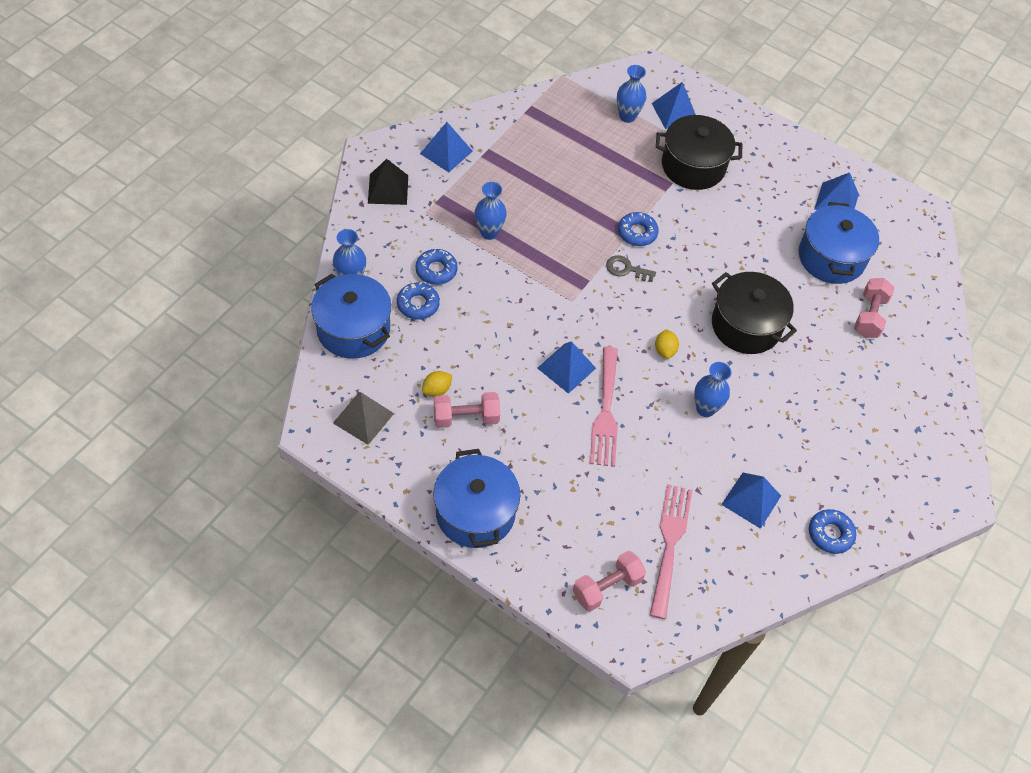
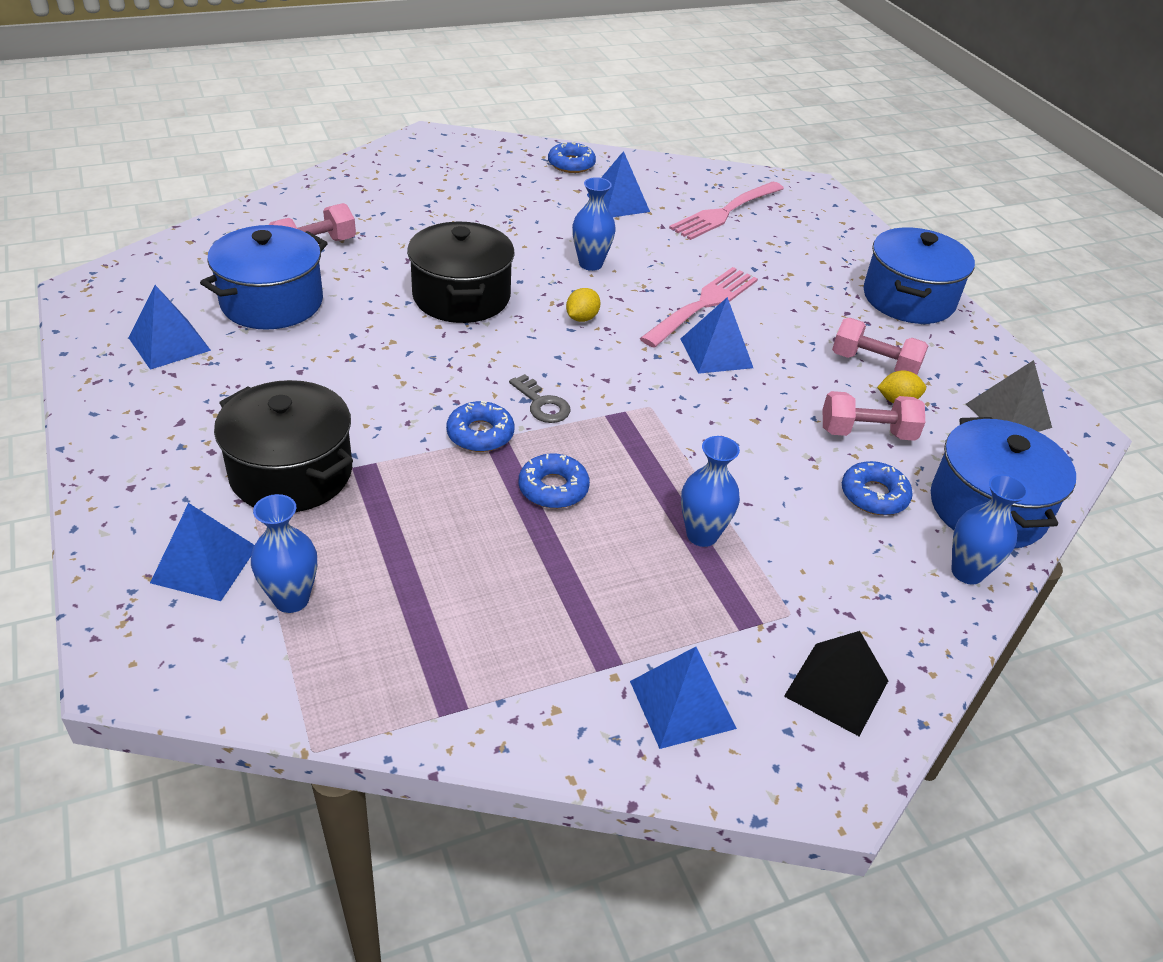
camera: 145 degrees left, 15 degrees down
blue donut [415,249,458,285] -> blue donut moved to [519,453,590,508]
pink dumbbell [573,551,646,612] -> pink dumbbell moved to [823,391,925,441]

